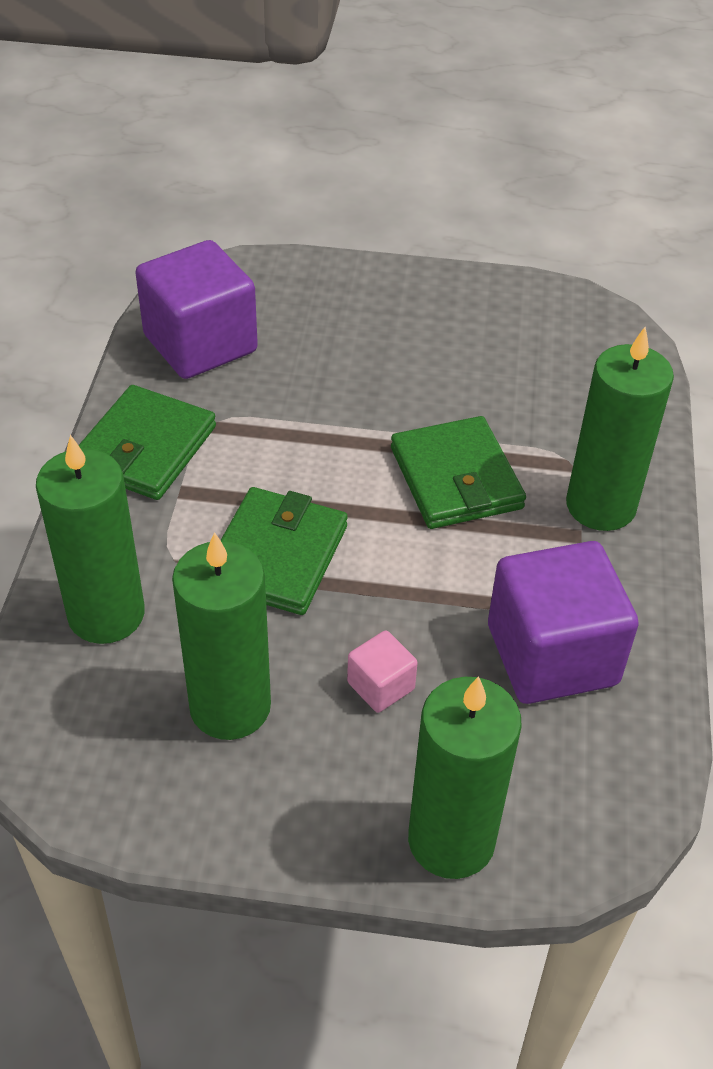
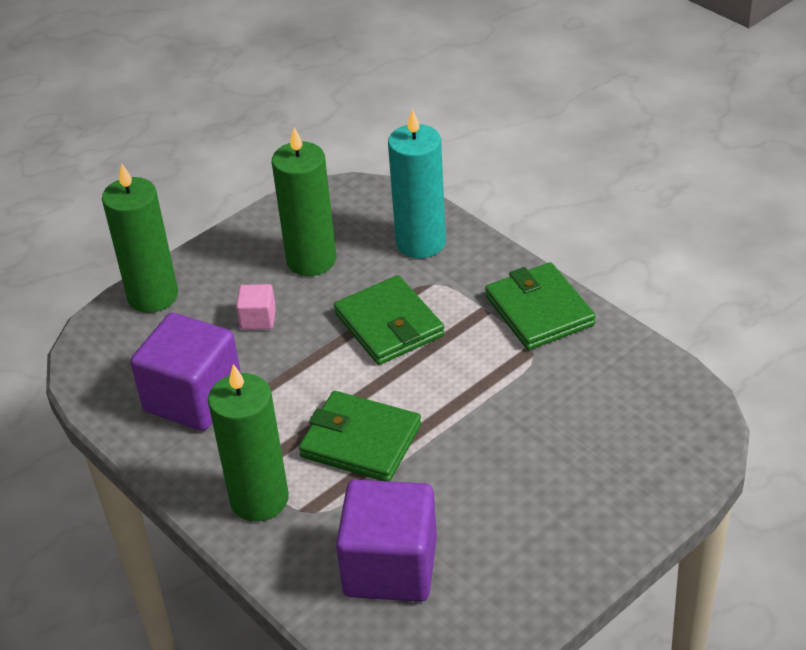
camera: 135 degrees right, 5 degrees down
green candle [36,435,145,644] -> turquoise candle [388,109,446,258]
purple cube [135,240,258,379] -> purple cube moved to [336,480,437,602]

